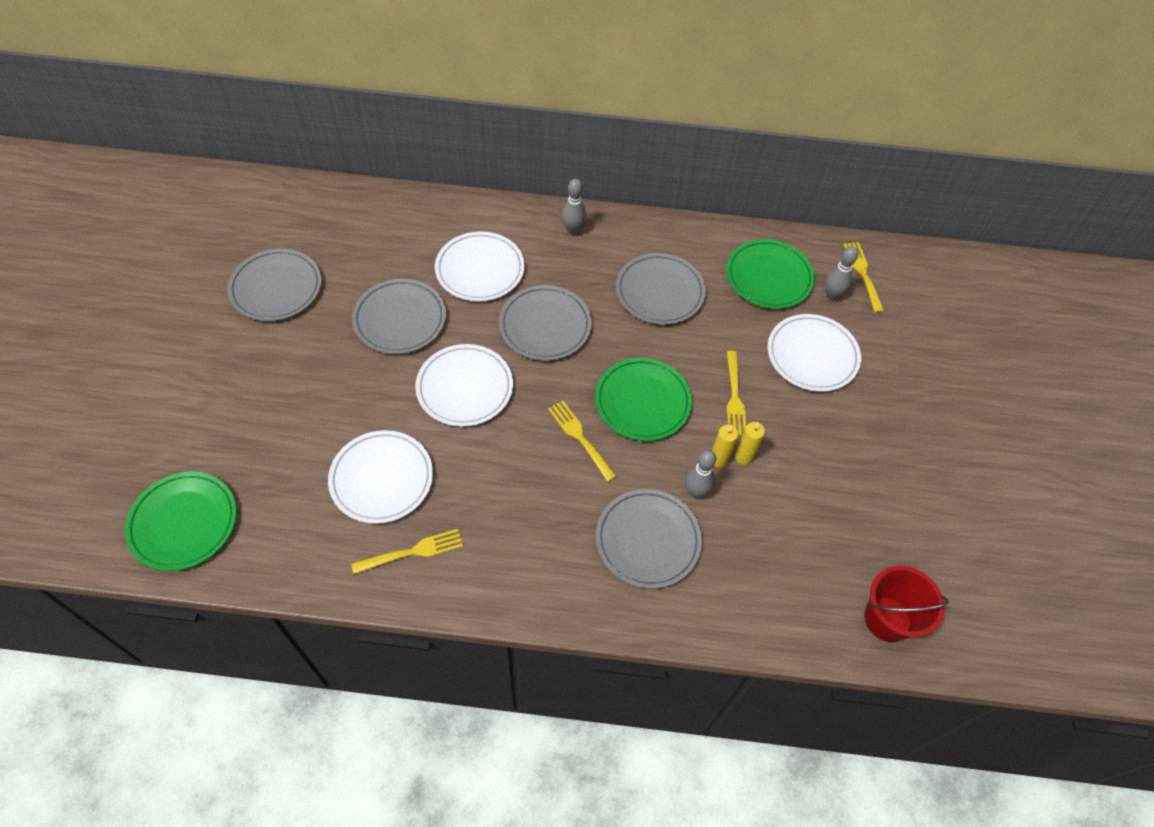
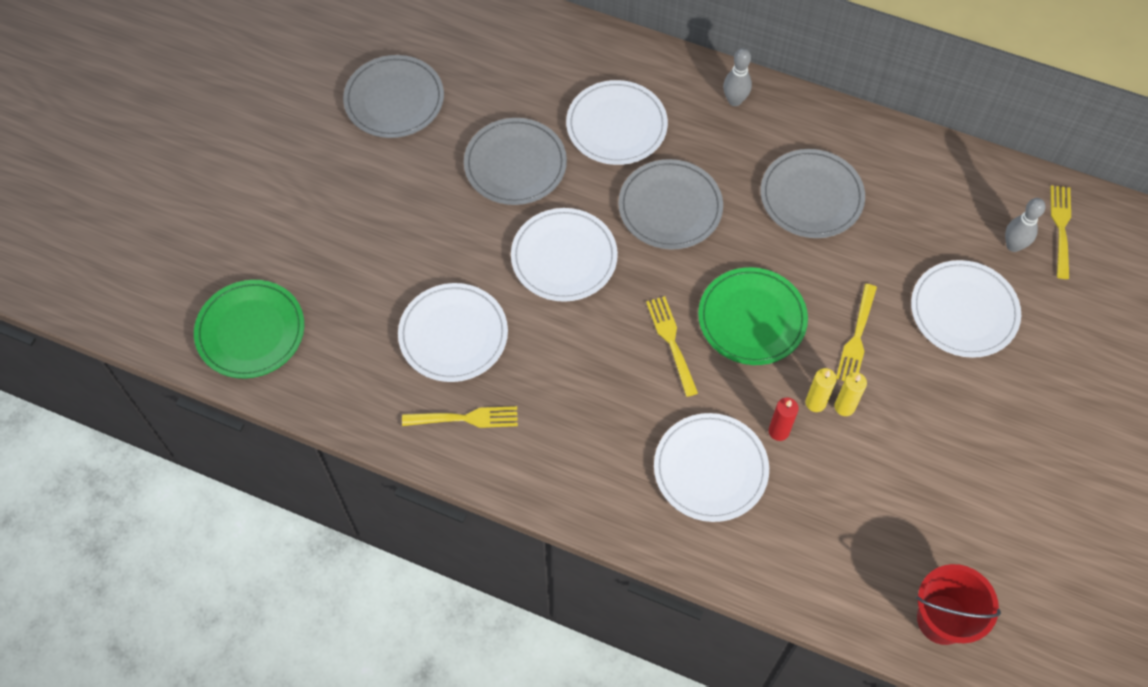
camera: 20 degrees right, 5 degrees up
grey plate [596,489,702,589] -> white plate [654,413,769,522]
grey bowling pin [685,450,716,498] -> red candle [769,397,799,441]
green plate [726,239,815,309] -> none

